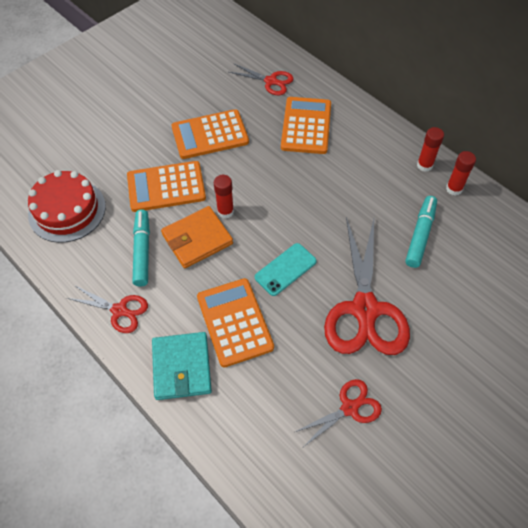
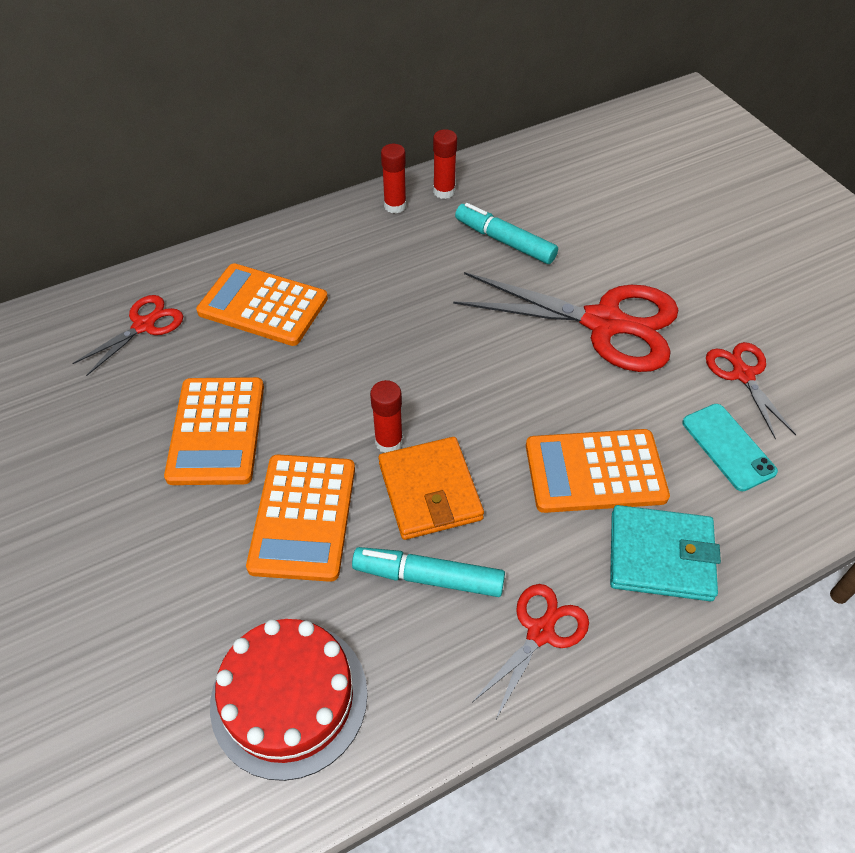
camera: 75 degrees left, 5 degrees down
turquoise phone [255,243,317,296] -> turquoise phone moved to [682,404,778,491]

